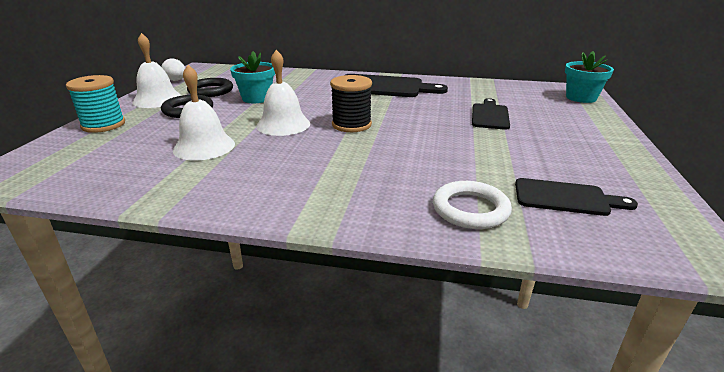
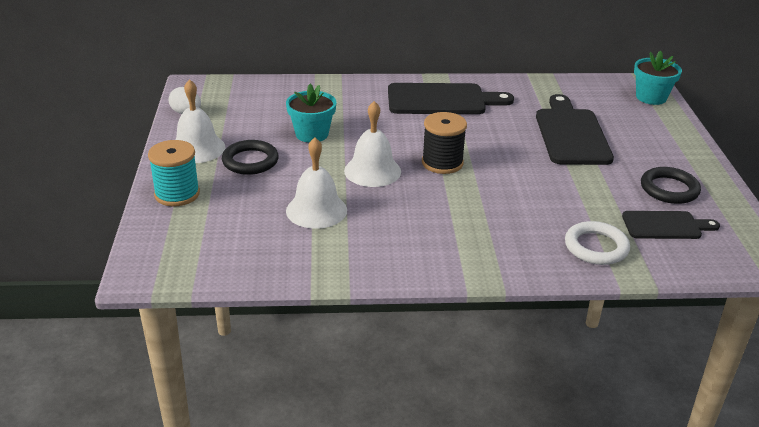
camera: 15 degrees left, 5 degrees up
black ring [187,78,233,97] -> black ring moved to [641,167,701,204]
black cutting board [472,98,510,130] -> black cutting board [536,94,614,165], size x1.66

